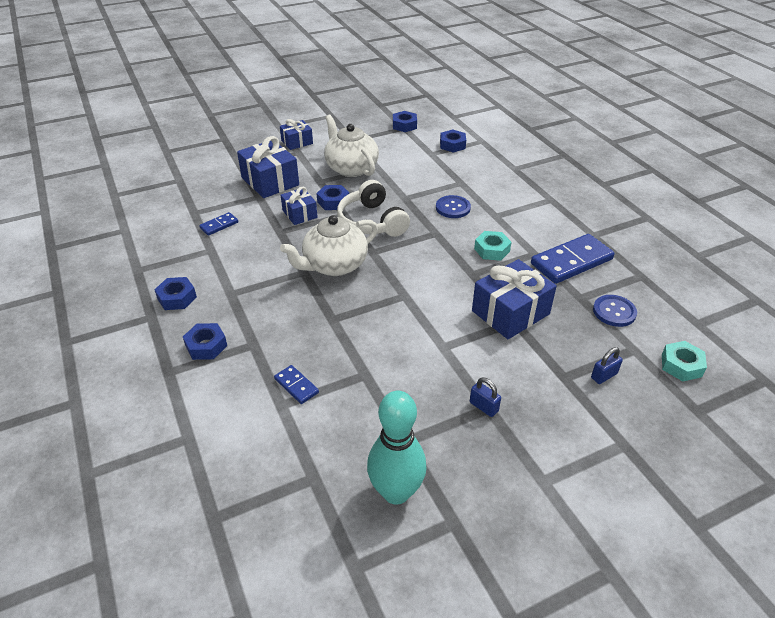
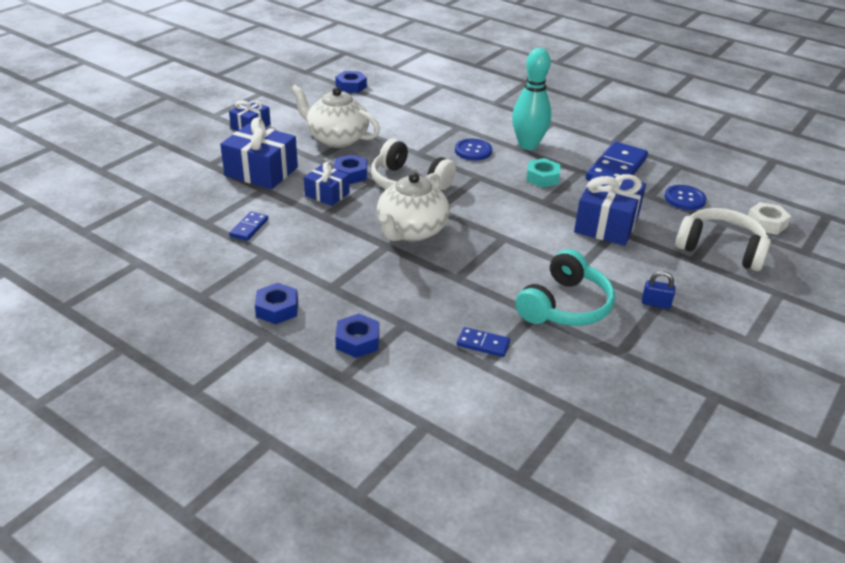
camera: 30 degrees left, 5 degrees down
turquoise bowling pin [367,391,427,505] -> turquoise bowling pin moved to [512,48,552,150]
blue nut [440,129,466,153] -> none
blue padlock [591,347,623,384] -> white headphones [676,208,771,271]
turquoise nut [662,341,707,381] -> white nut [748,202,791,235]
none -> turquoise headphones [515,249,615,326]

